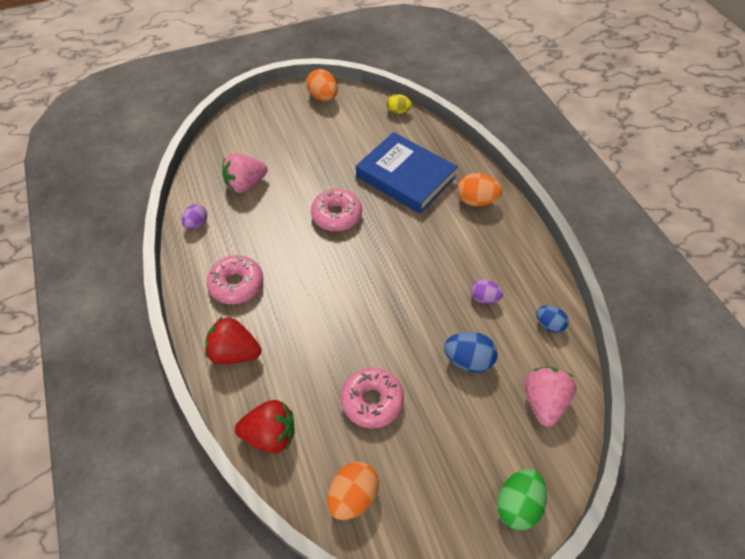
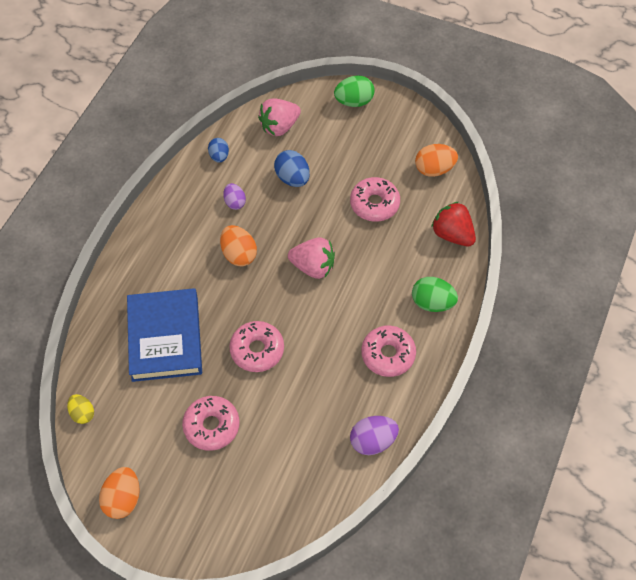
camera: 135 degrees left, 5 degrees up
purple egg [182,204,207,230] -> purple egg [350,416,399,455], size x1.53
red strawberry [205,316,261,364] -> green egg [412,277,458,312]
pink strawberry [222,153,268,193] -> pink strawberry moved to [288,237,335,279]
orange egg [458,173,502,207] -> orange egg moved to [220,225,257,267]
none -> pink donut [182,396,240,451]

